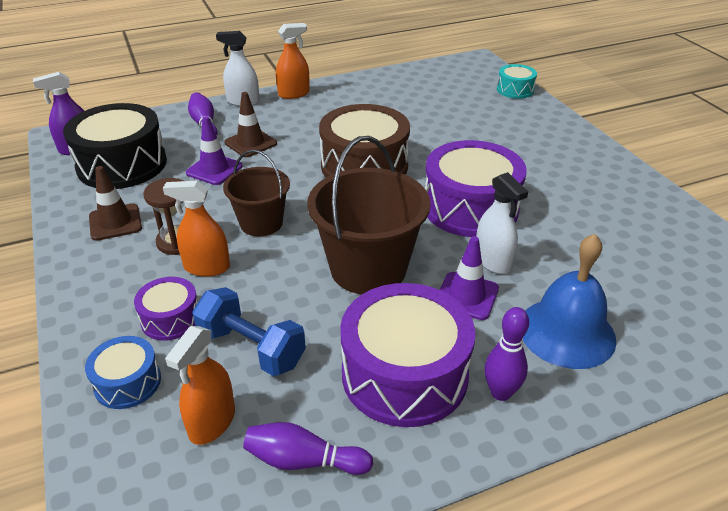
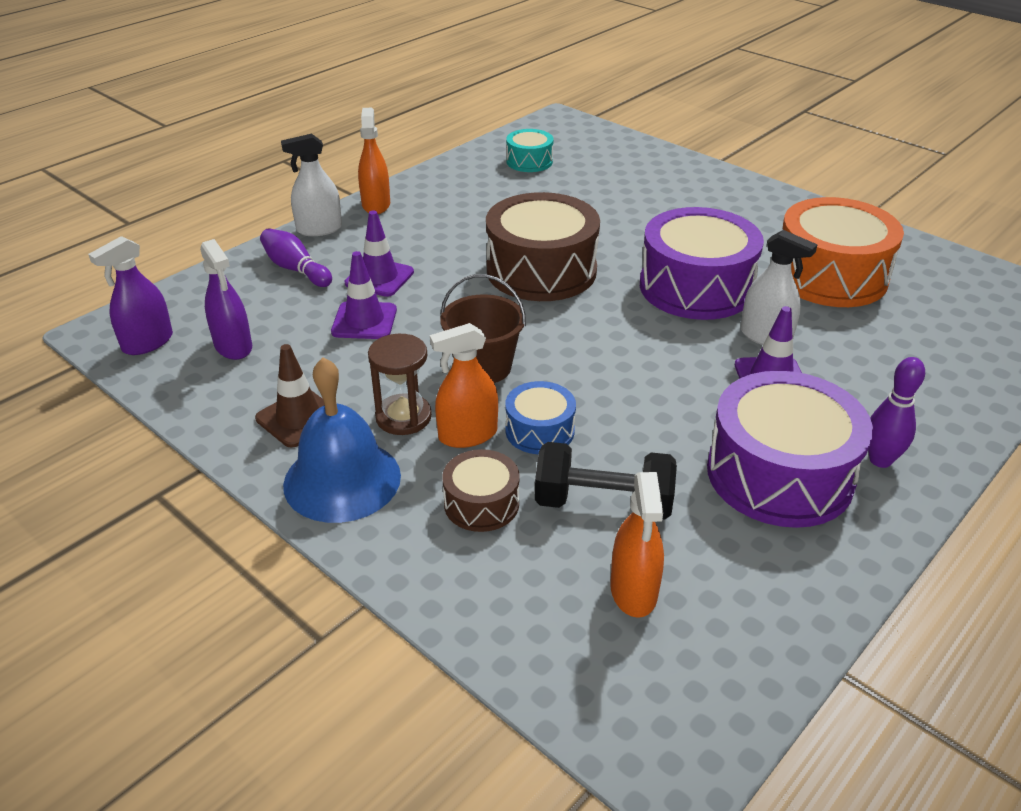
camera: 25 degrees left, 0 degrees up
black drum [63,103,167,189] -> purple spray bottle [200,239,252,360]
blue drum [85,336,161,409] -> blue drum moved to [505,381,576,454]
purple drum [134,277,198,341] -> brown drum [442,449,520,532]
blue dumbbell [192,287,306,376] -> black dumbbell [535,442,677,520]
brown traffic cone [224,92,277,157] -> purple traffic cone [345,210,414,297]
purple bowling pin [243,422,373,475] -> none
orange spray bottle [276,23,310,99] -> orange spray bottle turned 45 degrees counterclockwise [358,108,390,214]
brown bucket [307,136,431,294] -> none
turquoise drum [497,64,537,99] -> turquoise drum moved to [506,129,553,172]
blue bell [523,234,616,369] -> blue bell moved to [283,357,401,523]
none -> orange drum [783,197,904,307]

